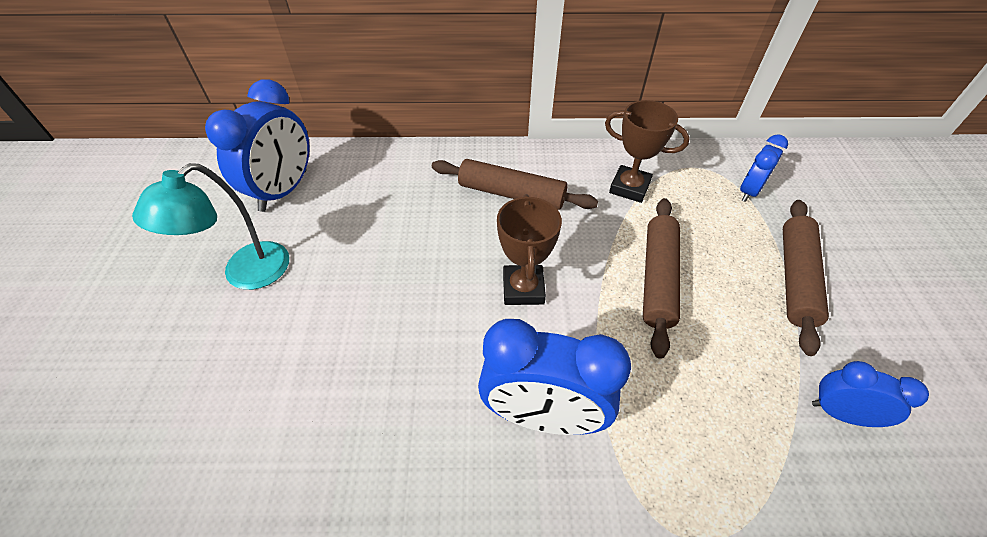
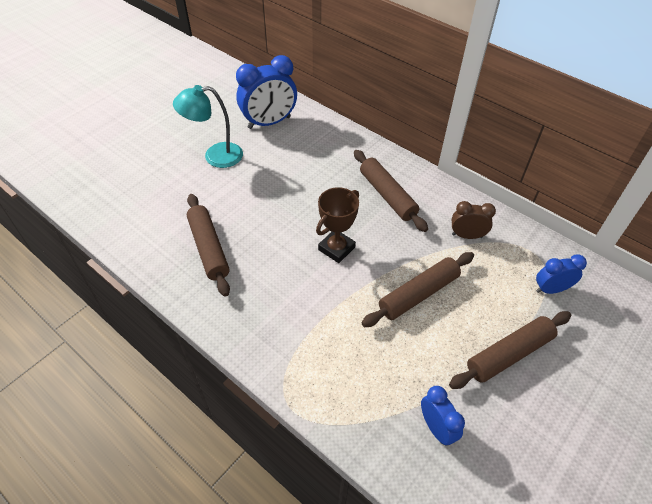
camera: 40 degrees right, 0 degrees up
blue clock [478,319,631,435] -> none
brown trophy [605,100,690,203] -> brown clock [452,201,496,239]
none -> brown rolling pin [187,194,230,297]

